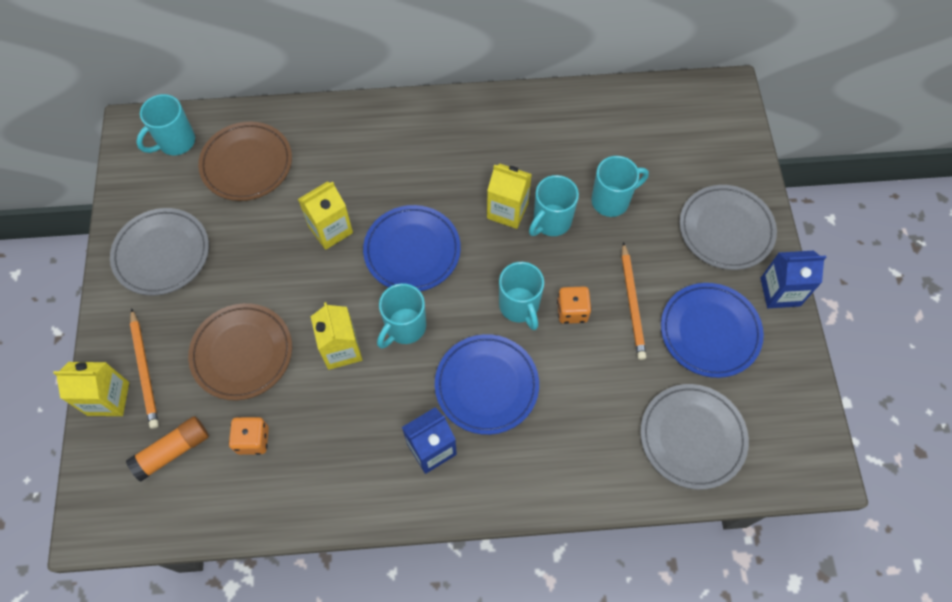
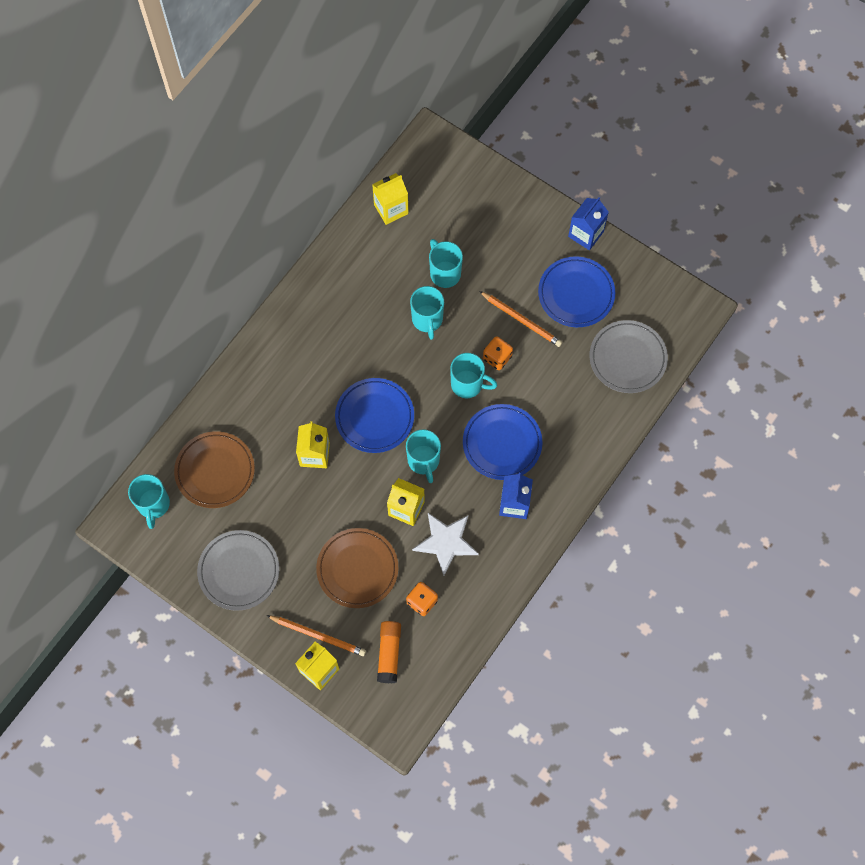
camera: 50 degrees left, 5 degrees up
yellow carton [487,164,532,229] -> yellow carton moved to [372,173,409,225]
turquoise mug [591,156,649,217] -> turquoise mug turned 45 degrees counterclockwise [429,239,463,288]
grey plate [679,185,777,270] -> none
none -> white star [412,513,479,576]

